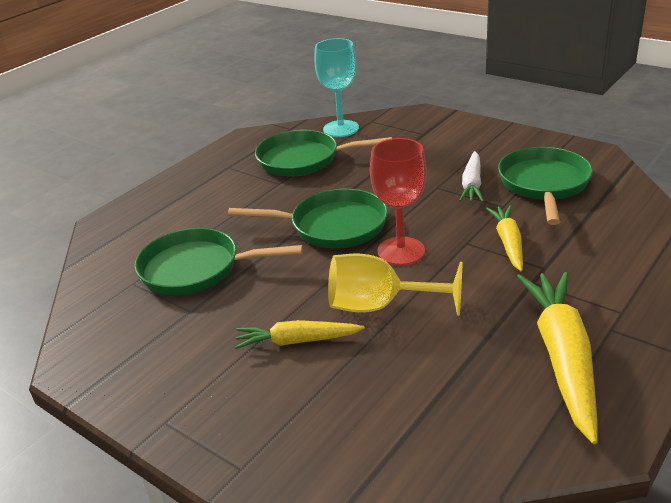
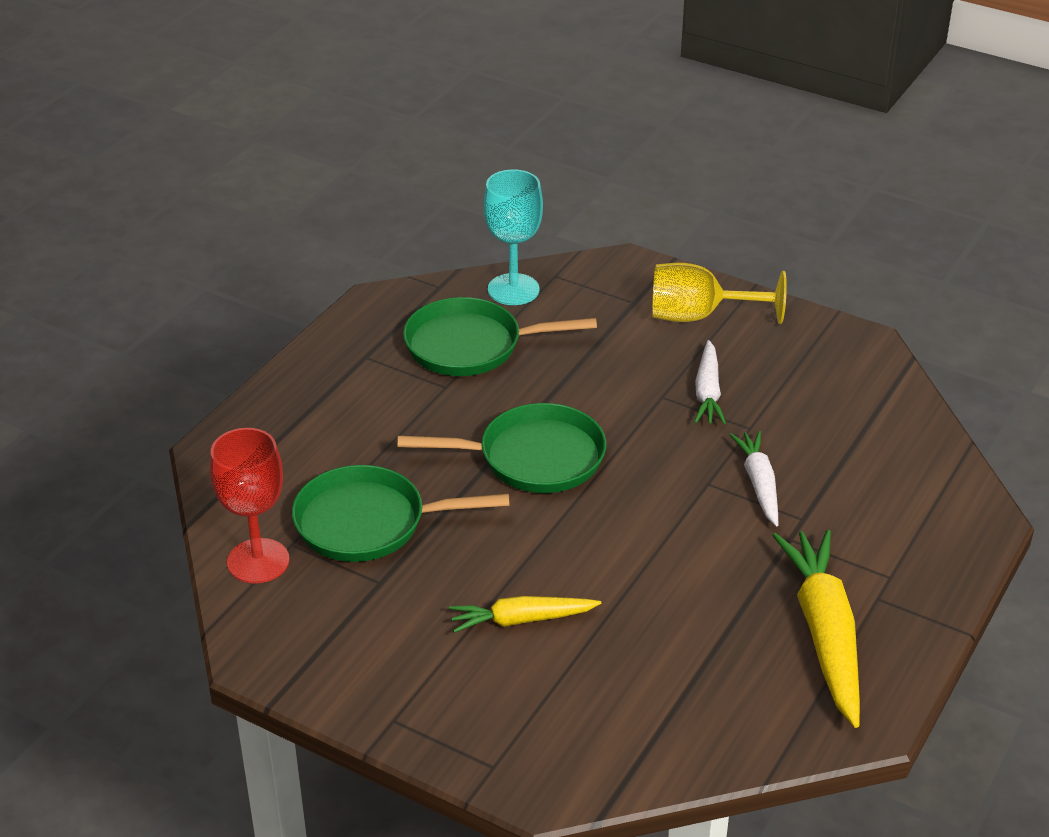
camera: 10 degrees left, 5 degrees up
yellow goblet [328,253,463,316] -> yellow goblet moved to [652,263,787,324]
red goblet [370,138,427,265] -> red goblet moved to [210,428,289,584]
yellow carrot [486,206,523,271] -> white carrot [730,431,778,527]
green pan [498,147,593,225] -> none

